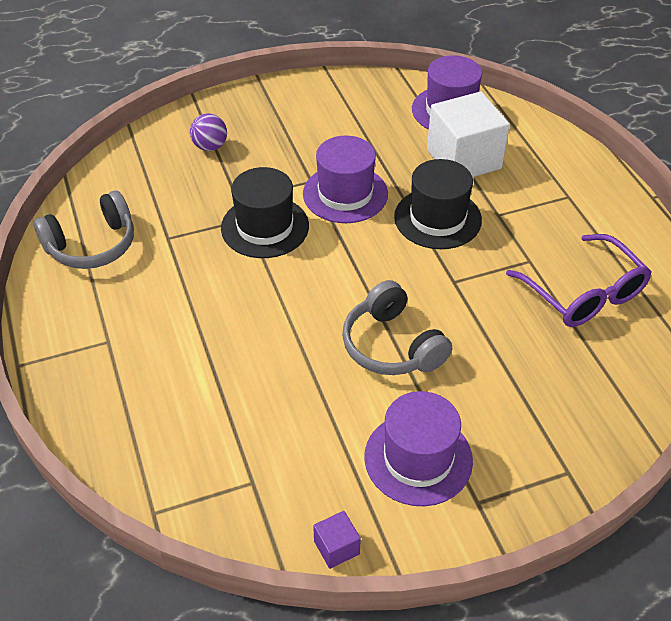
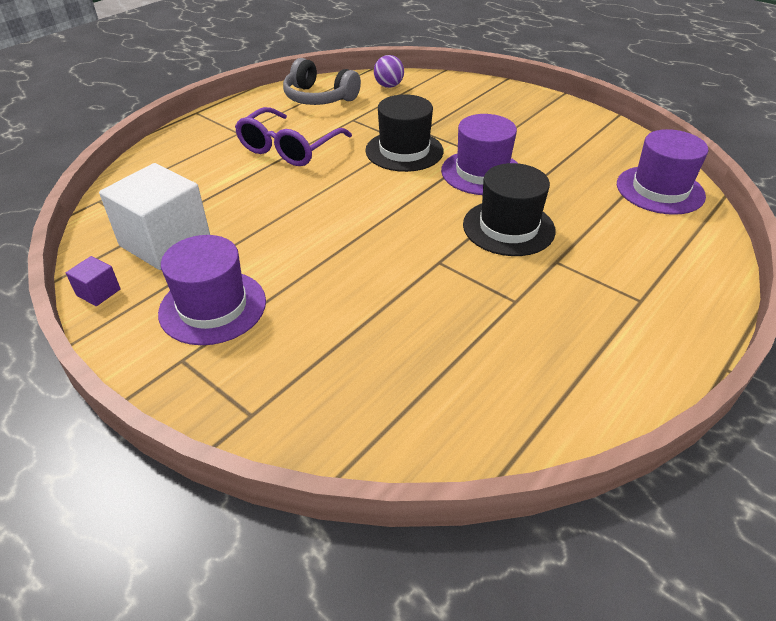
camera: 60 degrees right, 5 degrees down
purple ball [190,113,227,151] -> purple ball moved to [374,55,404,88]
grey headphones [342,280,452,375] -> none
white cube [427,91,510,177] -> white cube moved to [99,163,210,270]
purple glasses [506,234,652,327] -> purple glasses moved to [235,107,352,166]

